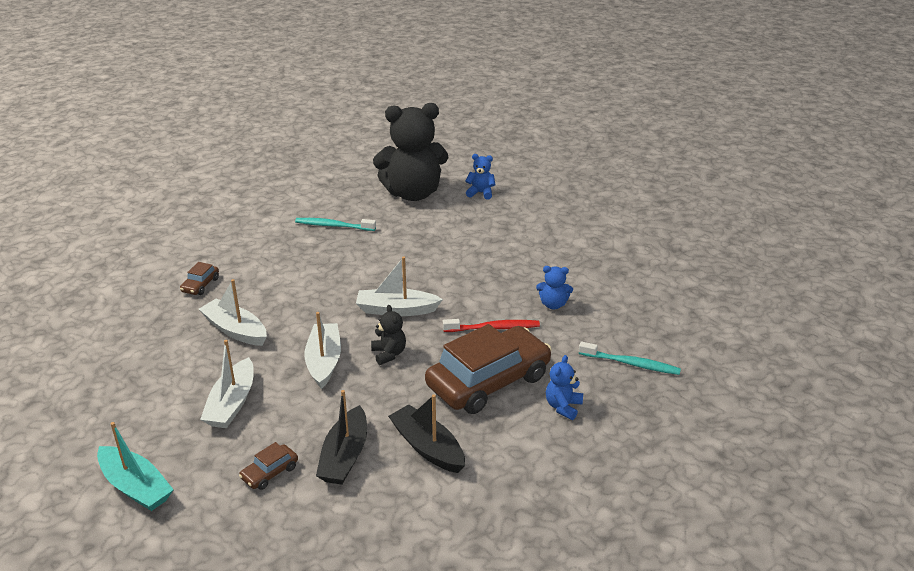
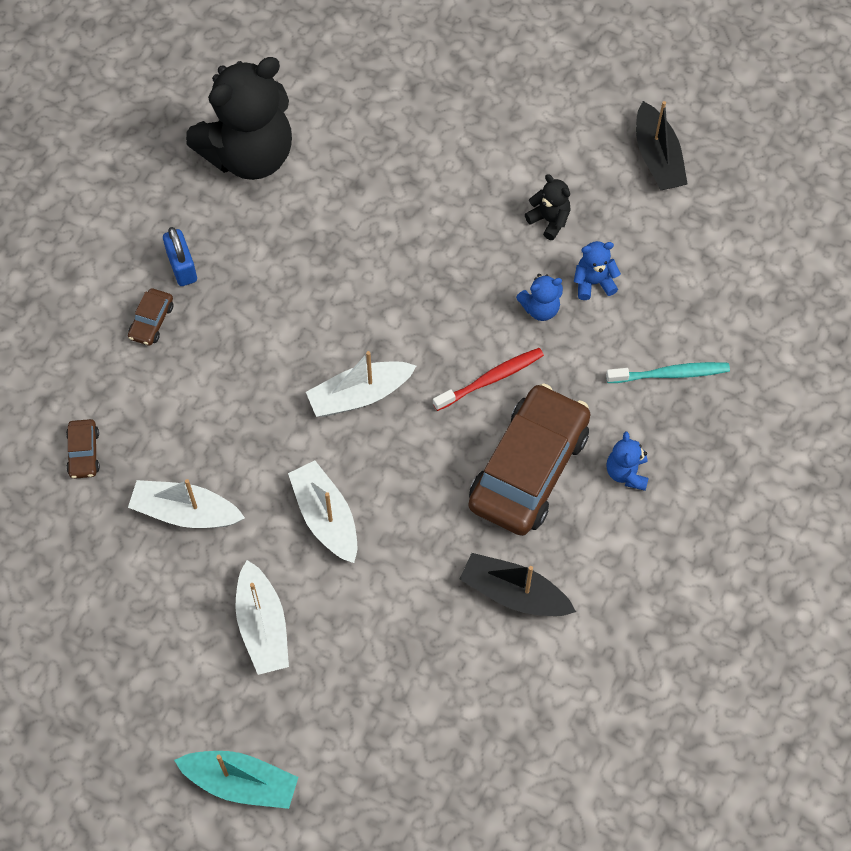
camera: 25 degrees left, 30 degrees up
brown car [239,442,298,490] -> brown car moved to [128,288,173,346]
turquoise toothbrush [295,218,376,231] -> blue padlock [163,227,197,286]
black boat [316,390,367,485] -> black boat moved to [636,101,688,190]
black teddy bear [371,305,406,365] -> black teddy bear moved to [525,175,571,240]
blue teddy bear [465,154,495,200] -> blue teddy bear moved to [574,241,621,300]

